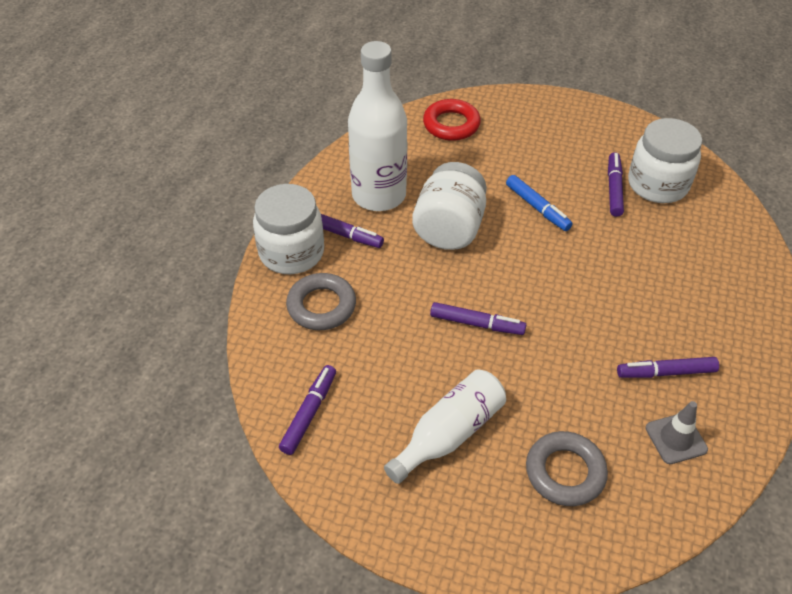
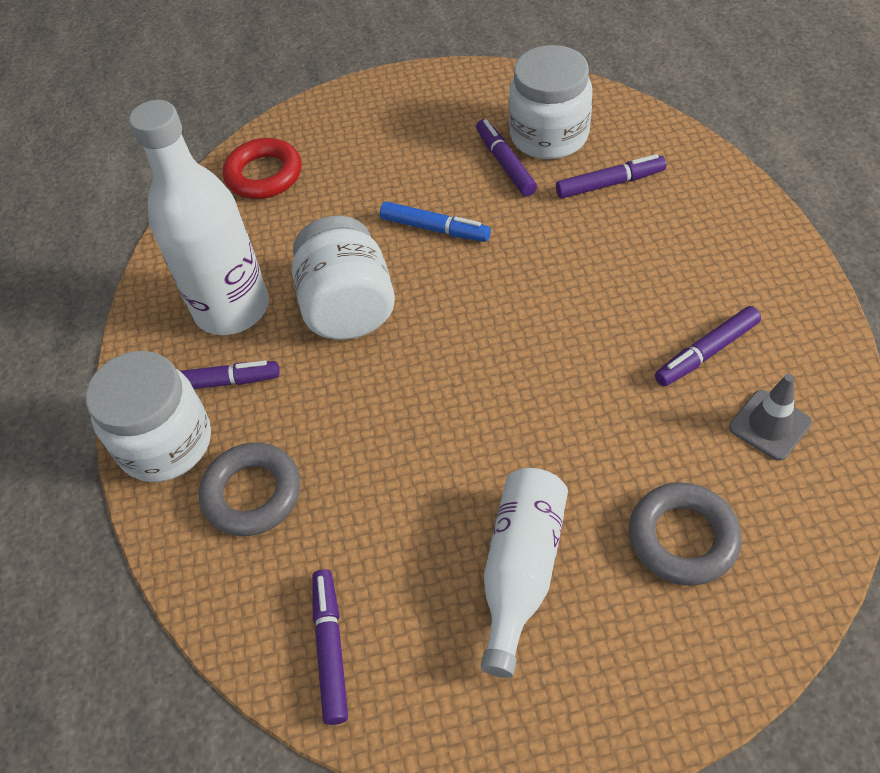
camera: 25 degrees left, 5 degrees up
purple marker [430,302,526,335] -> purple marker moved to [556,154,666,198]

